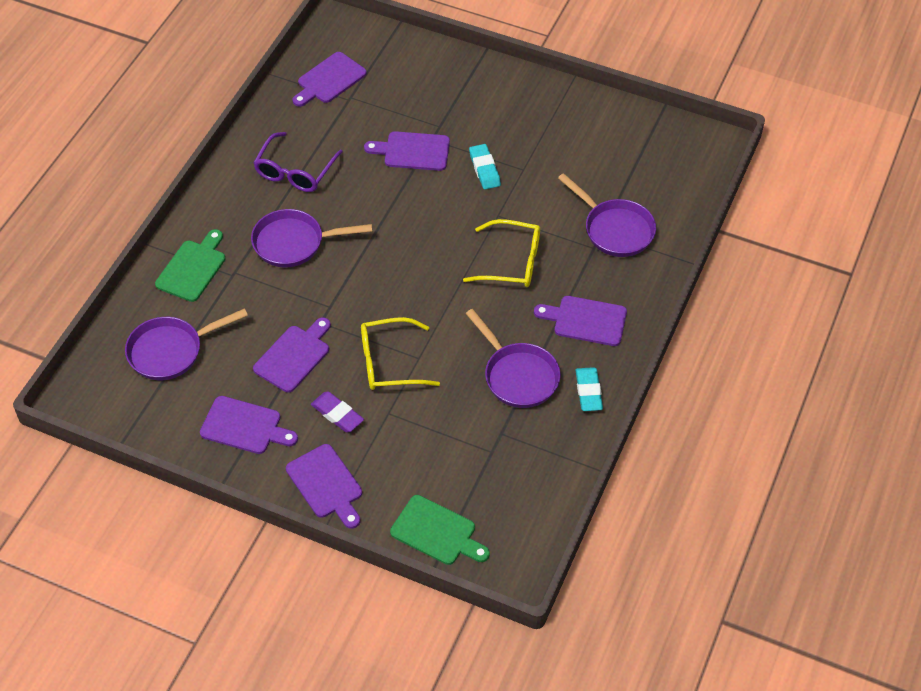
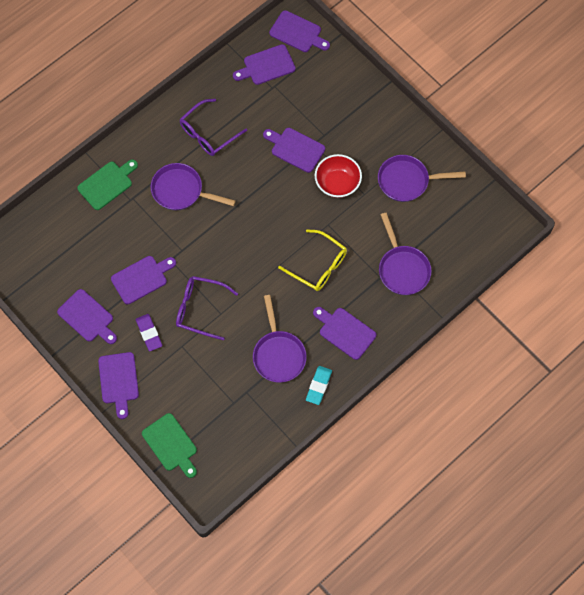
camera: 25 degrees right, 15 degrees up
purple pan [125,309,248,380] -> purple pan moved to [378,155,466,202]
yellow glasses [361,317,440,390] -> purple glasses [176,276,238,341]
turquoise eraser [469,144,501,189] -> red bowl [315,154,362,198]
none -> purple cutting board [269,10,330,52]

